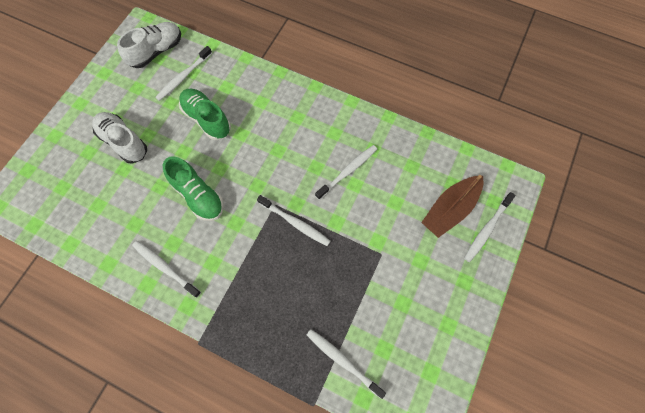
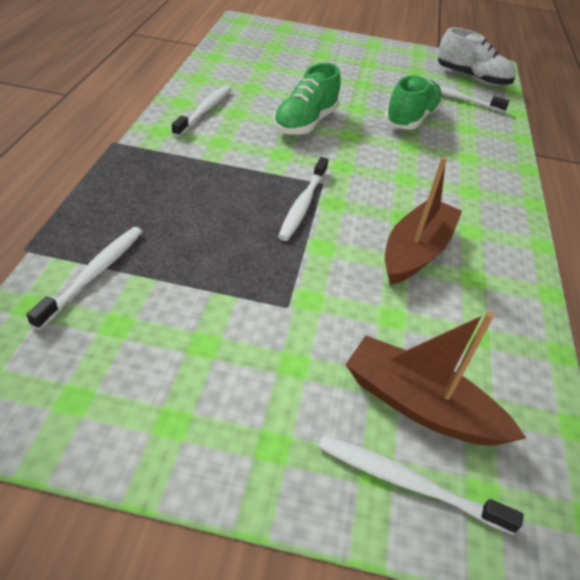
camera: 70 degrees right, 25 degrees down
white shoe [92,112,147,164] -> none
white toothbrush [315,145,377,200] -> brown boat [385,157,462,285]

